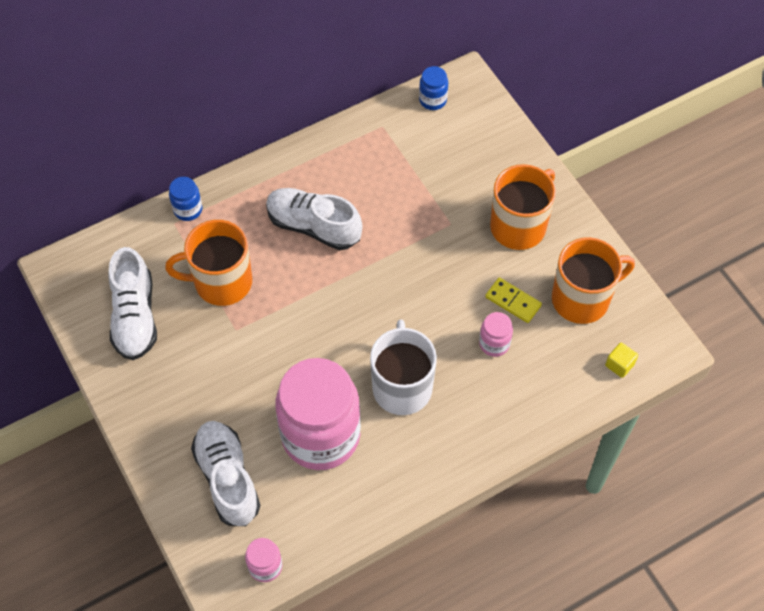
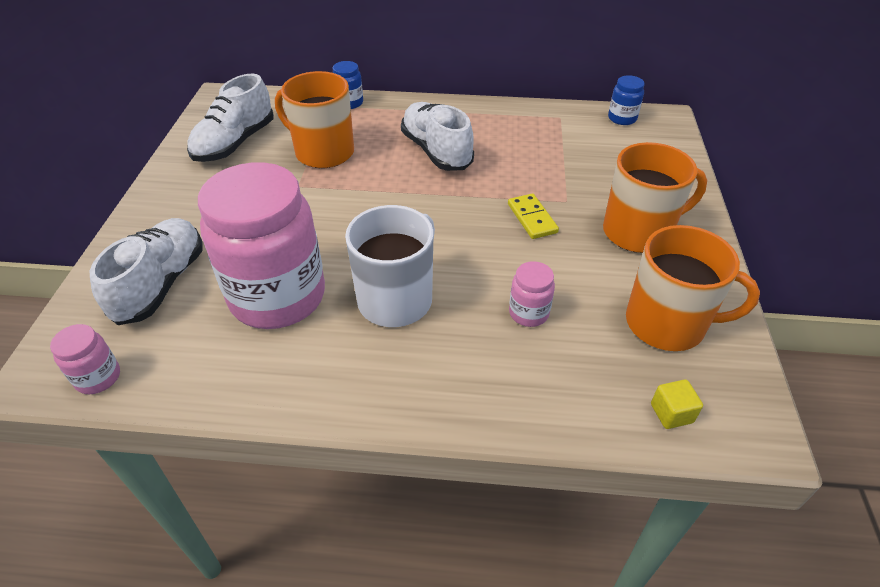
camera: 35 degrees right, 15 degrees down
yellow domino [485,278,542,323] -> yellow domino moved to [508,194,559,239]

